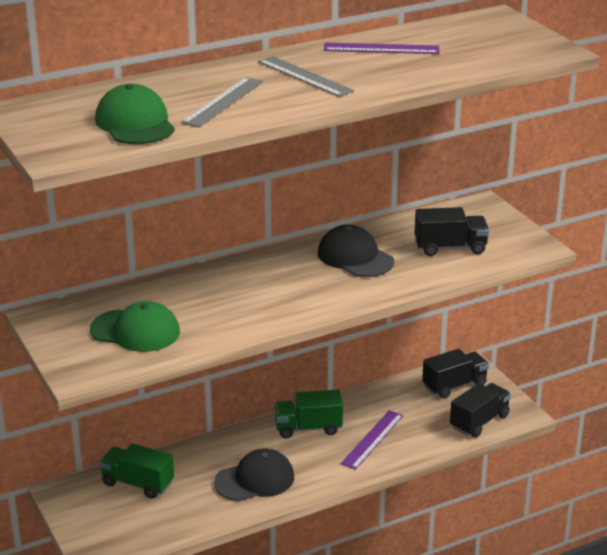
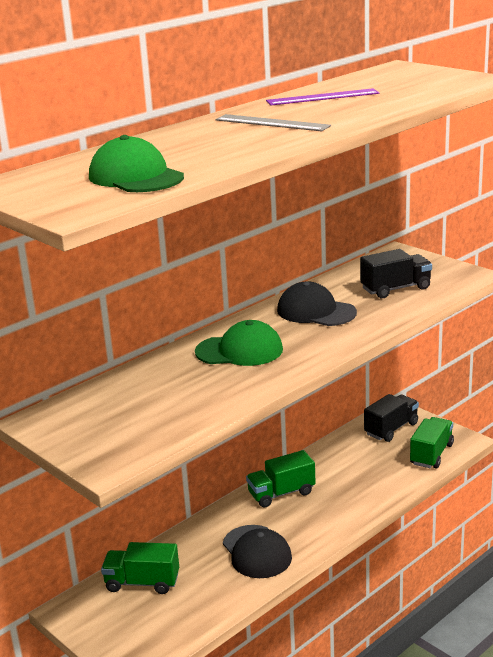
camera: 15 degrees left, 5 degrees down
green cap [90,301,180,352] -> green cap moved to [195,320,283,366]
grey ruler [181,77,263,127] -> none
black cap [214,449,294,501] -> black cap turned 105 degrees clockwise [223,525,292,578]
purple ruler [341,410,403,470] -> none
black truck [450,383,511,438] -> green truck [410,417,454,469]

